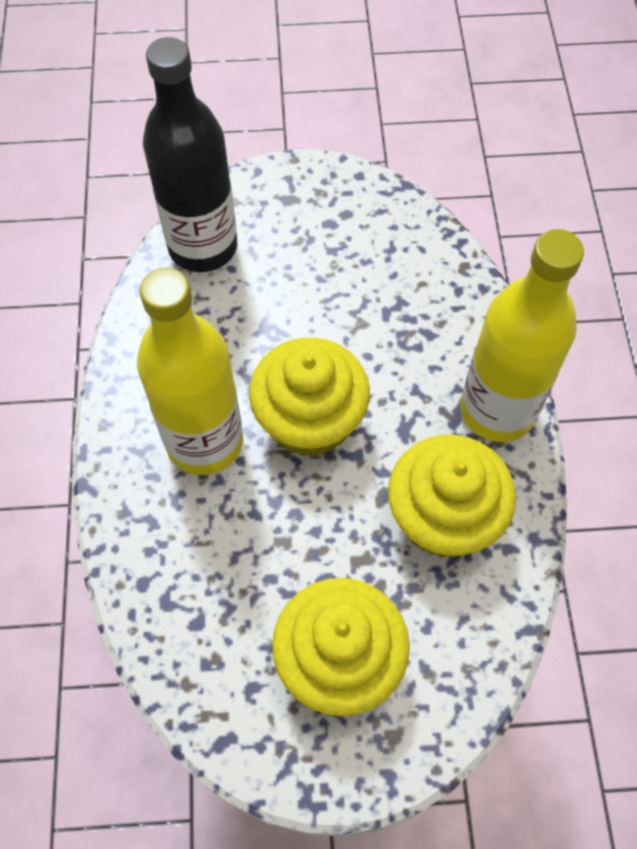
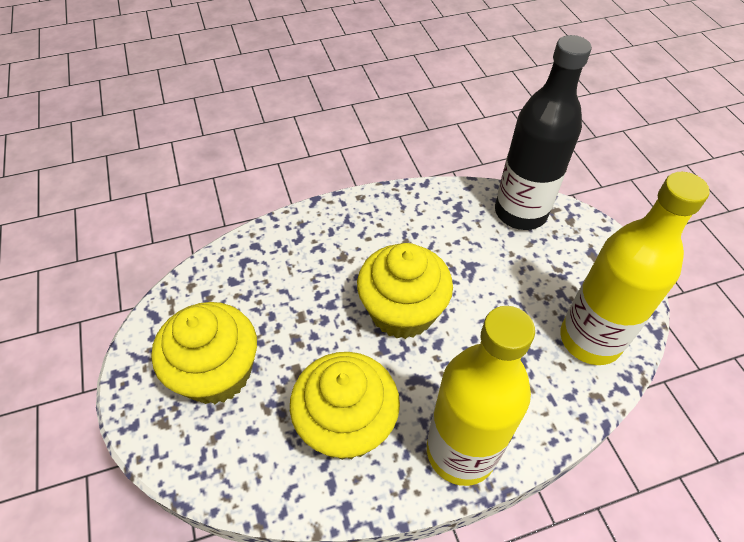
camera: 75 degrees right, 10 degrees down
yellow bottle [137,268,243,475] -> yellow bottle moved to [560,172,710,365]

